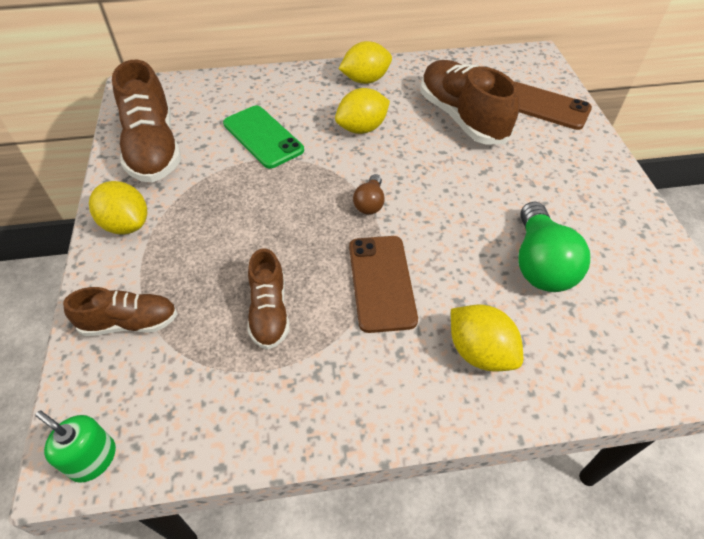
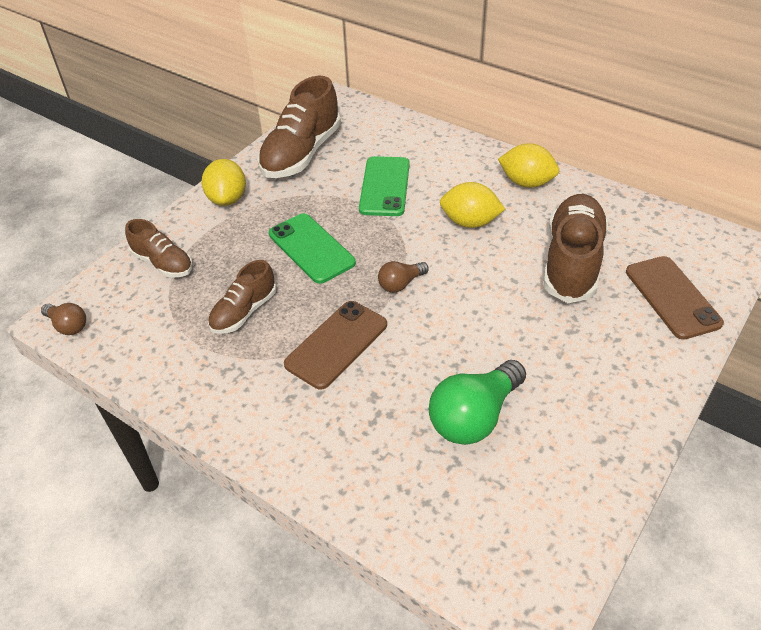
camera: 45 degrees right, 5 degrees down
green soap dispenser [35,411,116,483] -> brown light bulb [41,303,86,335]
yellow lemon [451,304,523,372] -> none
none -> green phone [269,213,356,284]

